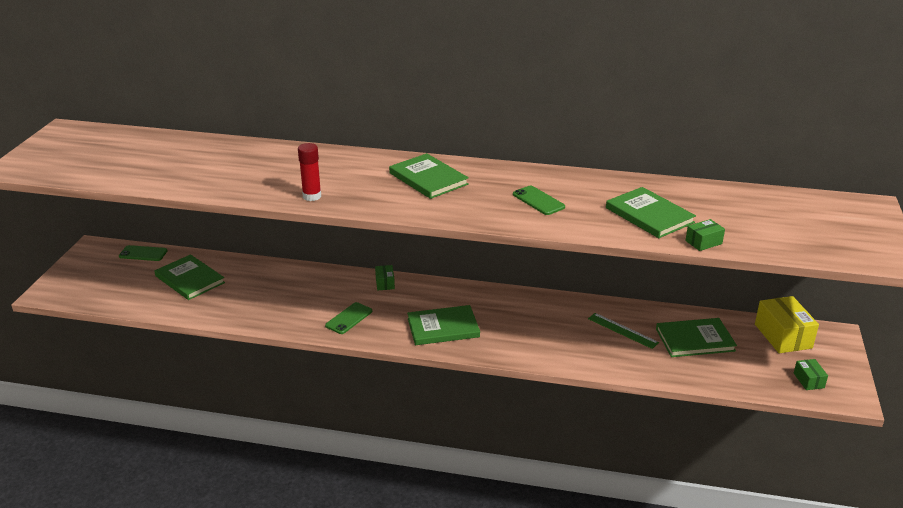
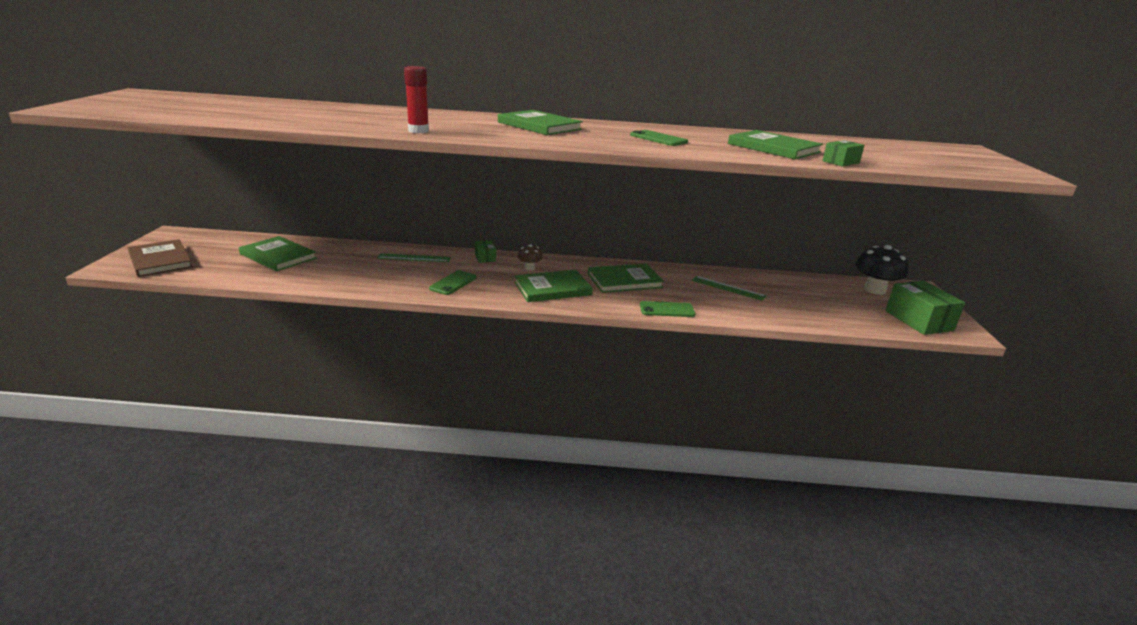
camera: 10 degrees left, 5 degrees down
green phone [119,245,168,261] -> green phone moved to [640,301,695,317]
green book [656,318,737,357] -> green book moved to [588,264,664,293]
yellow box [755,296,819,353] -> black mushroom [855,245,908,295]
green box [794,359,828,390] -> green box [885,281,965,335], size x1.96
none -> brown book [128,239,193,277]
none -> green ruler [377,253,451,262]
none -> brown mushroom [518,244,543,270]

